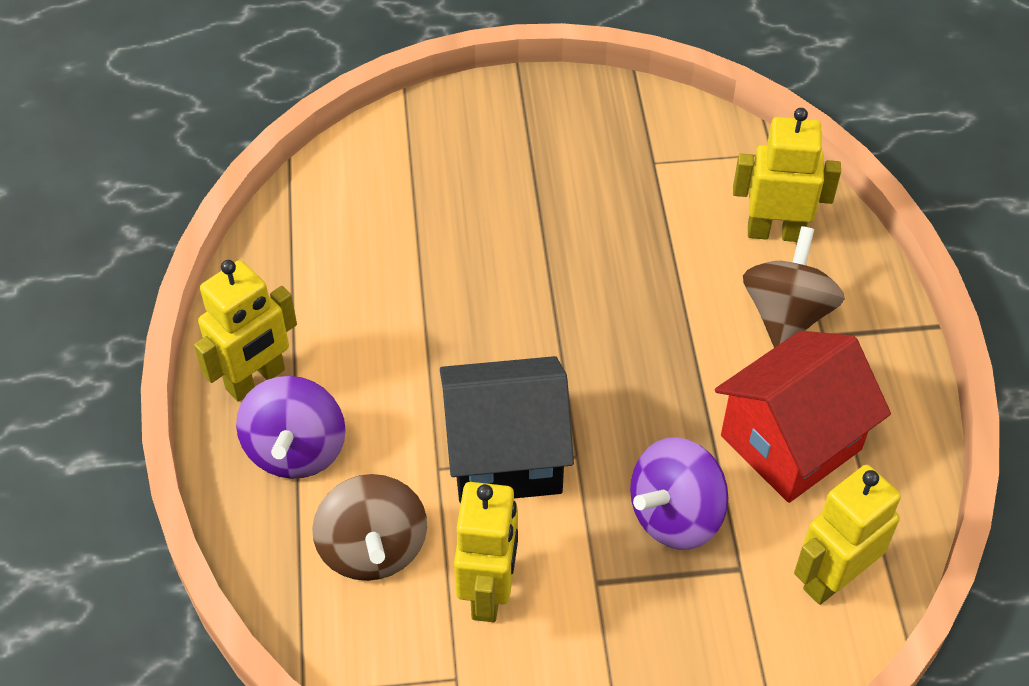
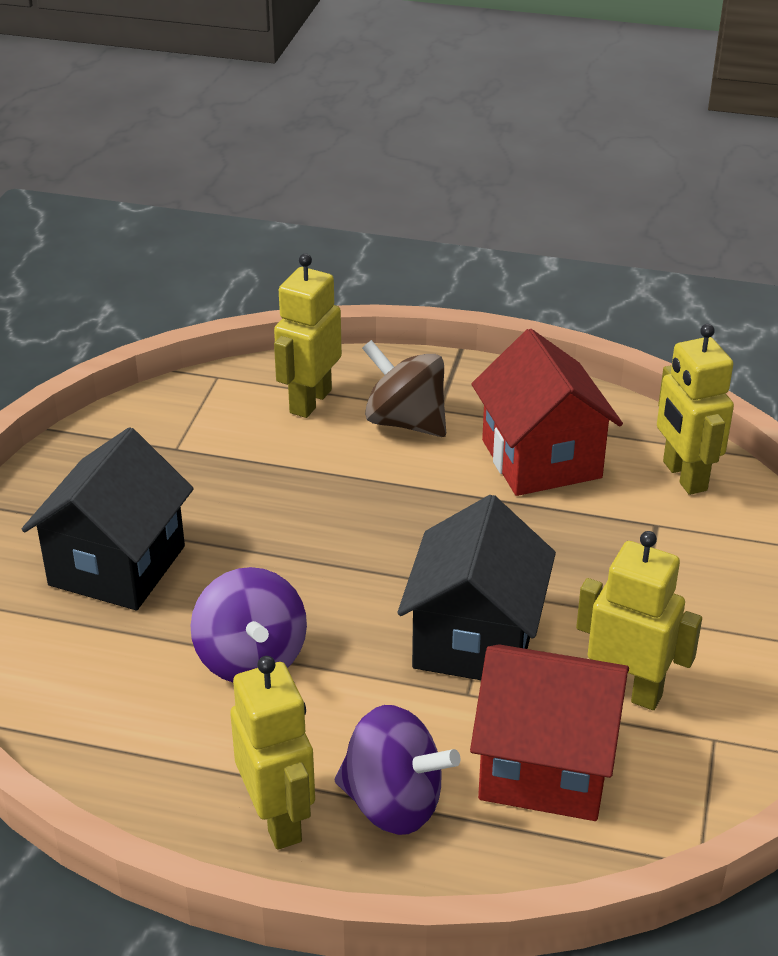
camera: 70 degrees left, 15 degrees down
brown spinning top [312,474,427,581] -> red house [470,644,629,821]
purple spinning top [630,437,728,550] -> purple spinning top moved to [190,567,307,682]
none -> black house [22,427,194,610]

